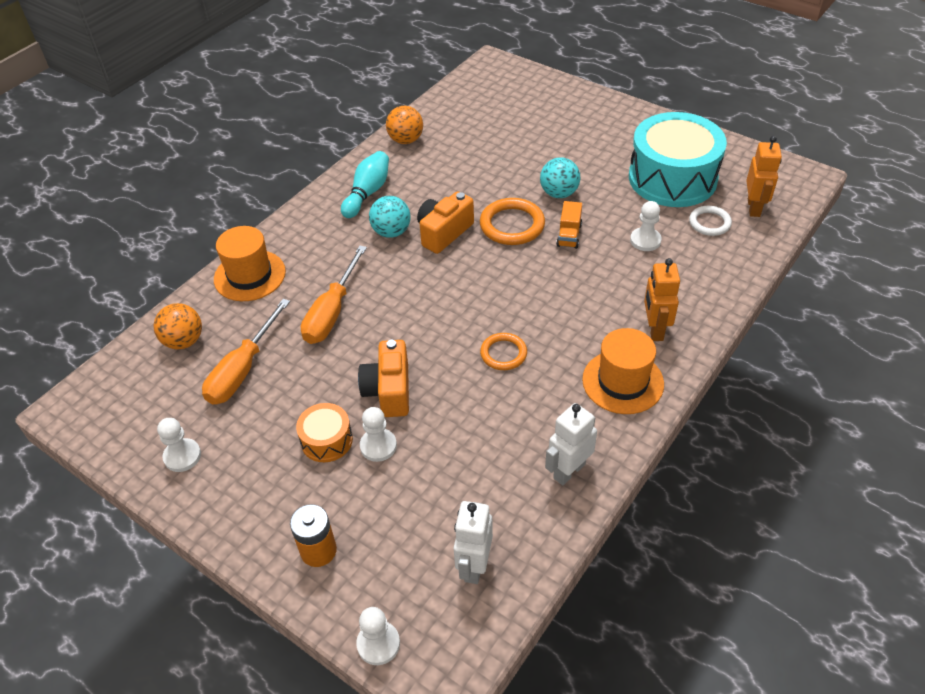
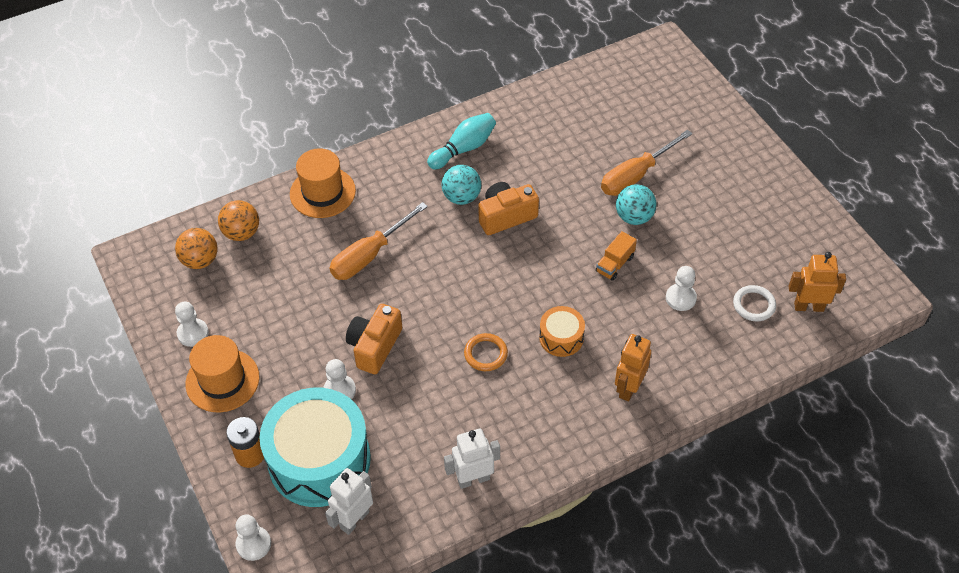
camera: 25 degrees right, 5 degrees up
orange screwdriver [202,299,290,405] -> orange screwdriver moved to [601,129,692,196]
orange drum [296,403,353,462] -> orange drum moved to [539,306,585,357]
orange ball [386,106,423,144] -> orange ball moved to [175,228,218,269]
orange ring [480,198,545,245] -> none
orange hat [582,328,664,414] -> orange hat moved to [185,335,260,412]
turquoise drum [629,112,727,207] -> turquoise drum moved to [259,388,371,507]
orange robot [746,136,782,217] -> orange robot turned 120 degrees counterclockwise [789,252,846,312]

